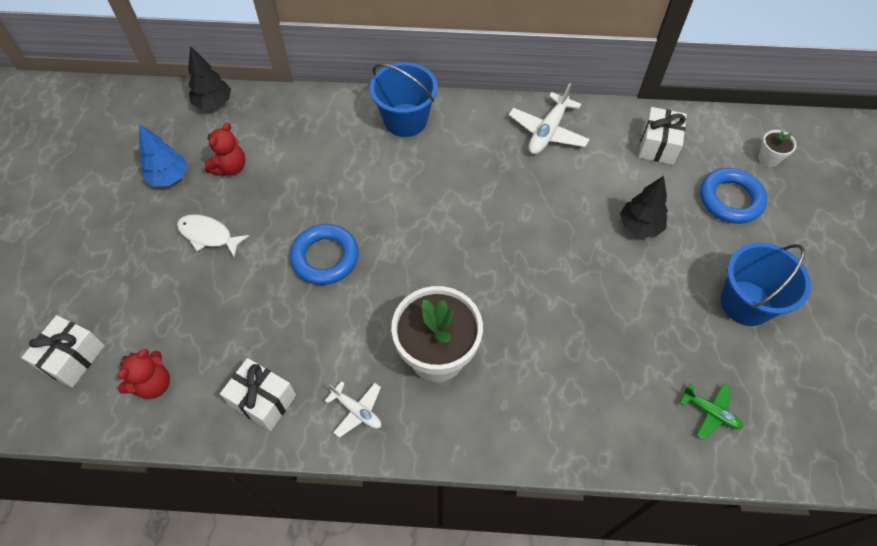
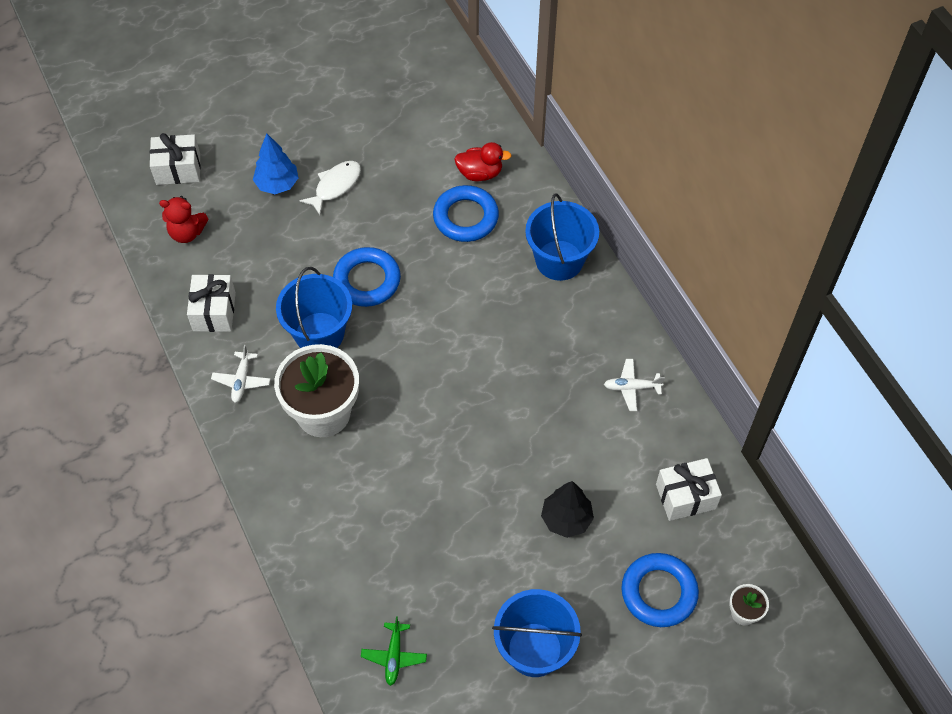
camera: 60 degrees right, 0 degrees up
blue tree [139,124,188,187] -> blue tree moved to [253,134,298,194]
white fish [177,214,249,257] -> white fish turned 45 degrees clockwise [300,161,361,215]
black tree [188,46,231,110] -> none
red teddy bear [205,122,246,176] -> none
white plane [509,83,590,154] -> white plane [604,359,665,411], size x0.61
none -> blue bucket [276,267,352,348]
none -> blue ring [433,185,499,242]
none -> red duck [454,142,512,181]

